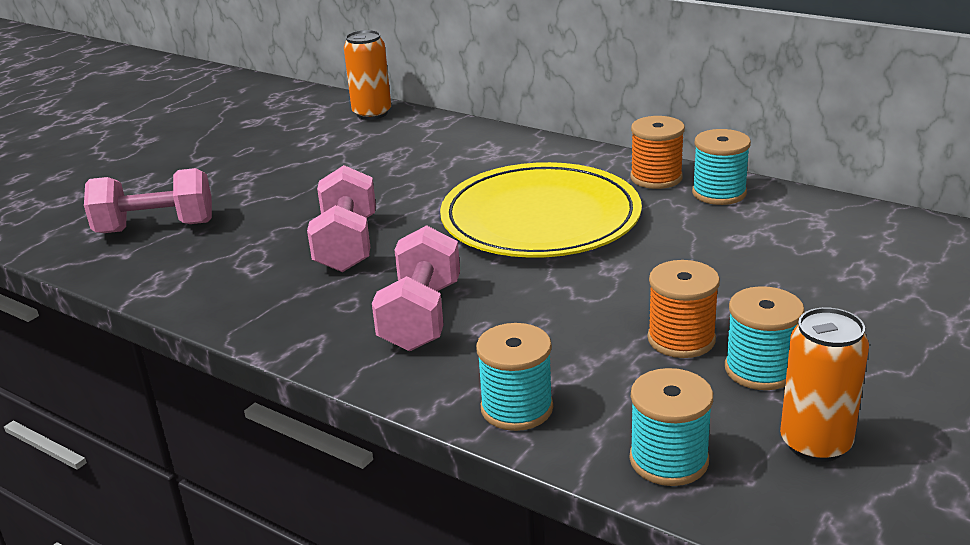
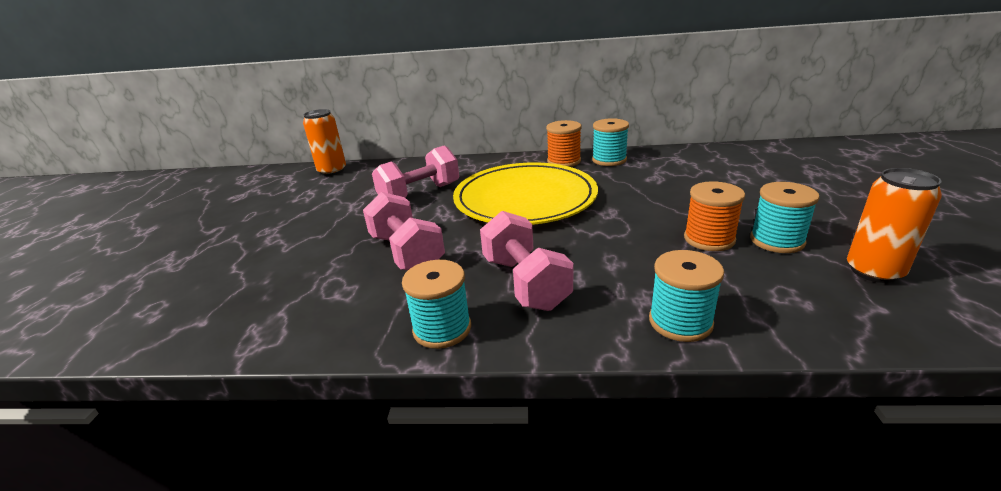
camera: 30 degrees left, 0 degrees up
pink dumbbell [84,168,212,233] -> pink dumbbell moved to [372,145,459,198]
turquoise spool [630,368,713,486] -> turquoise spool moved to [402,260,471,349]

